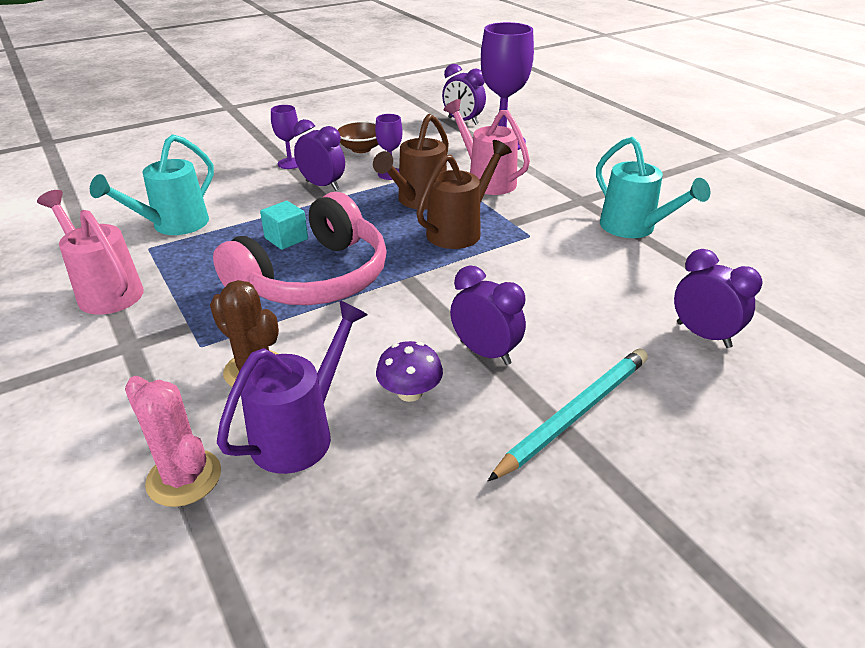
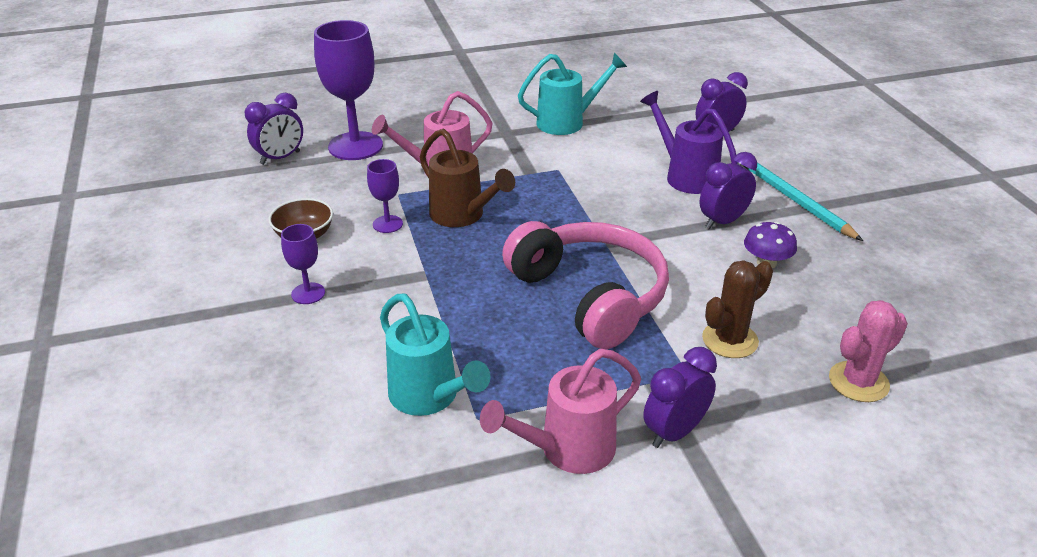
camera: 75 degrees left, 0 degrees up
purple watering can [217,300,368,474] -> purple watering can moved to [640,91,738,194]
turquoise cube [260,201,308,250] -> none
purple clock [294,119,345,191] -> purple clock moved to [643,347,717,448]
brown watering can [417,140,512,249] -> none

